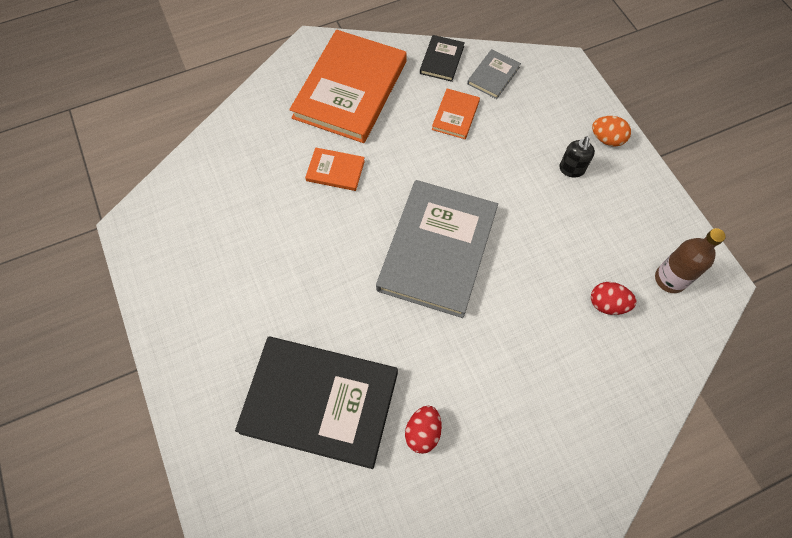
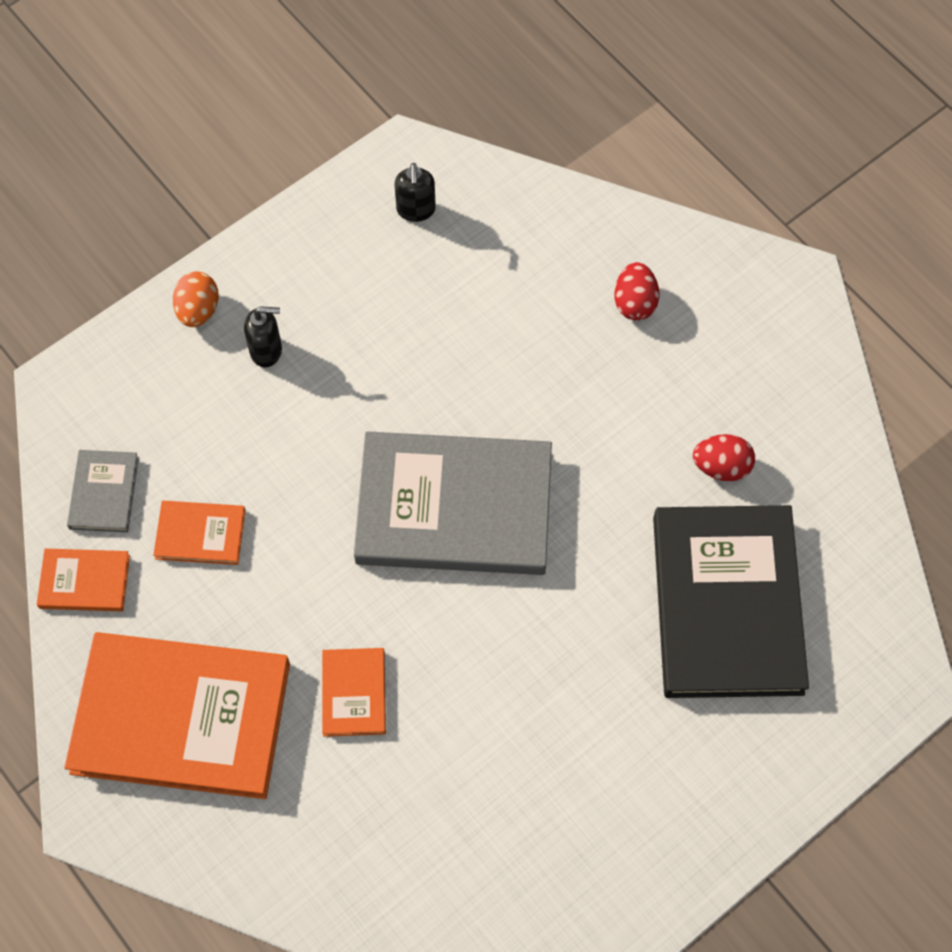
camera: 105 degrees left, 0 degrees up
black book [420,35,465,82] -> orange book [37,548,130,611]
grey book [467,49,521,99] -> grey book turned 75 degrees clockwise [67,450,139,533]
red egg [591,282,636,315] -> red egg moved to [615,262,659,321]
brown bottle [655,228,726,293] -> black soap dispenser [395,163,436,222]

